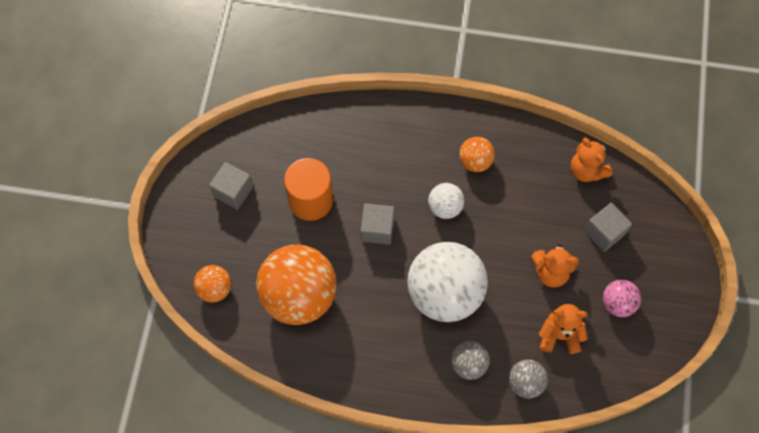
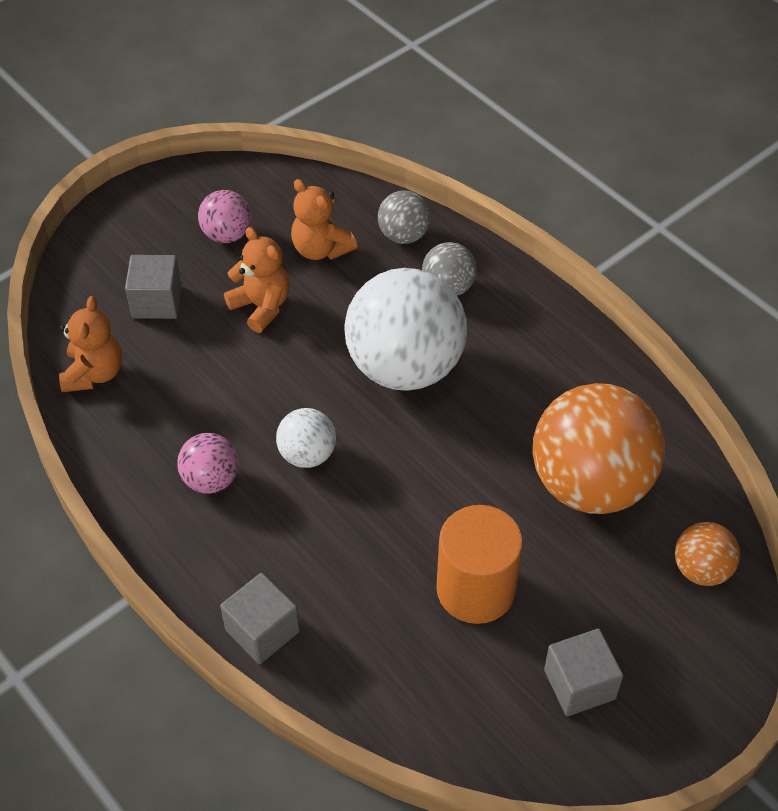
camera: 140 degrees left, 15 degrees down
grey cube [360,203,394,245] -> grey cube moved to [220,573,300,664]
orange ball [459,137,495,172] -> pink ball [177,433,239,494]

